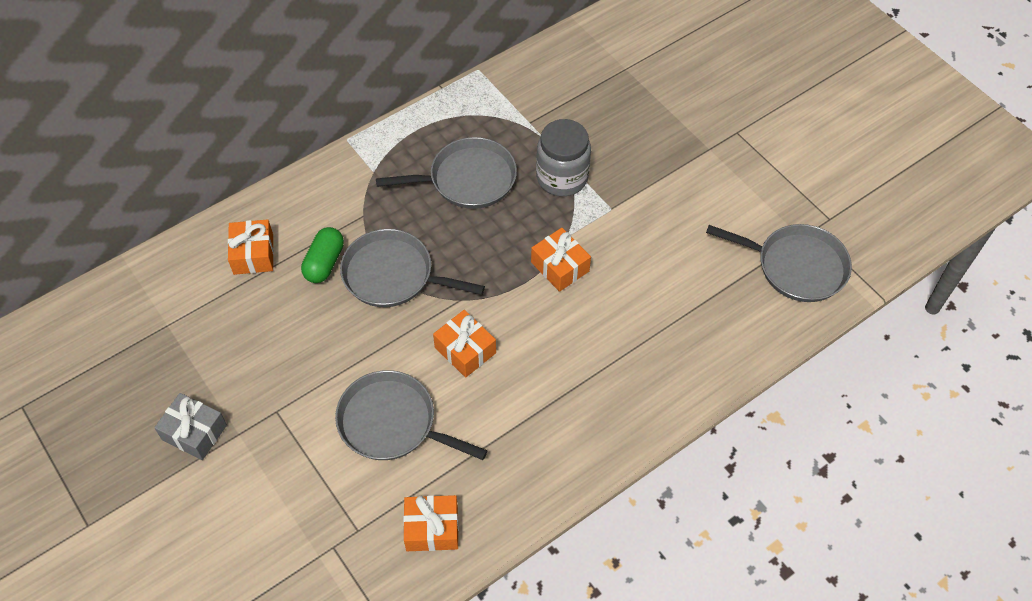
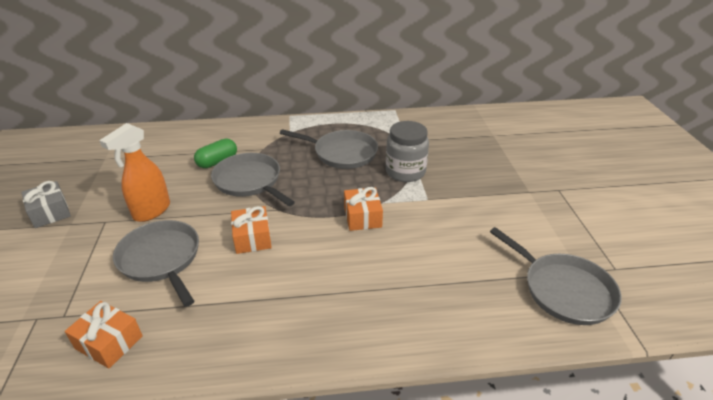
camera: 30 degrees right, 20 degrees down
orange gift [228,219,274,275] -> none
none -> orange spray bottle [99,123,170,222]

